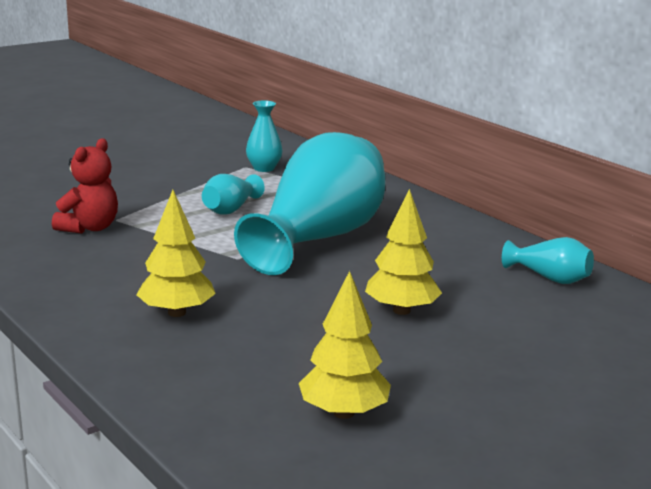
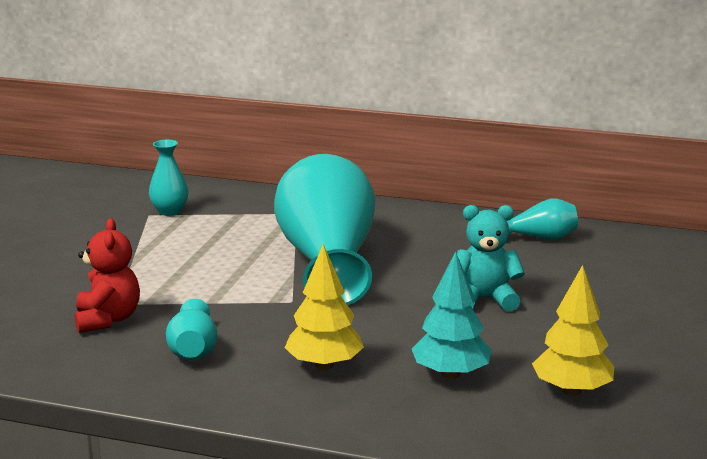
camera: 35 degrees left, 0 degrees up
turquoise vase [202,174,265,215] -> turquoise vase moved to [166,299,217,360]
yellow tree [365,189,442,315] -> turquoise teddy bear [457,205,525,311]
none -> turquoise tree [412,251,491,379]

